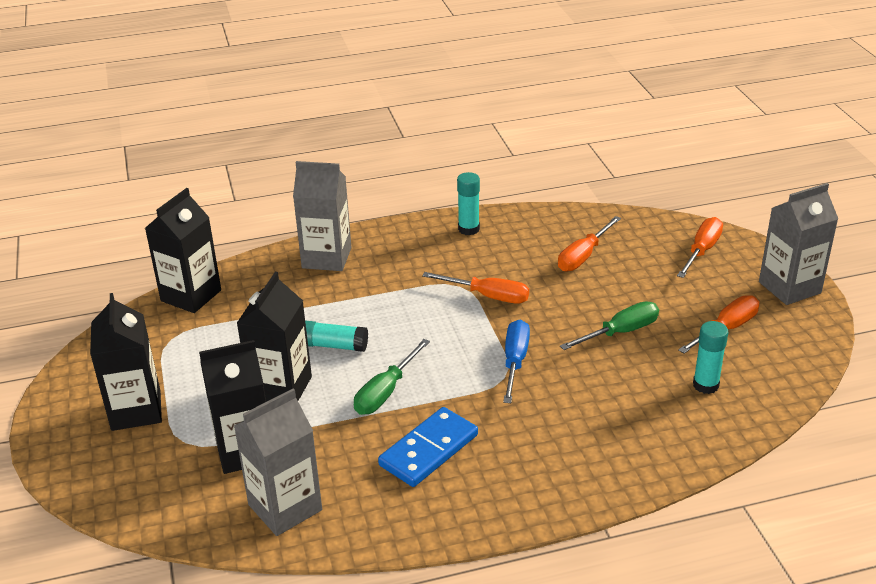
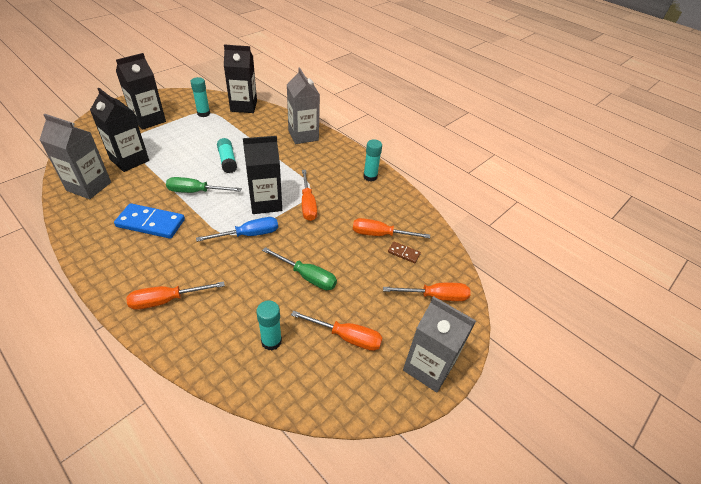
camera: 55 degrees right, 10 degrees up
black carton [237,272,312,402] -> black carton moved to [243,136,282,214]
none -> orange screwdriver [126,281,225,310]
none -> turquoise glue stick [191,77,210,117]
none -> brown domino [388,241,421,263]

